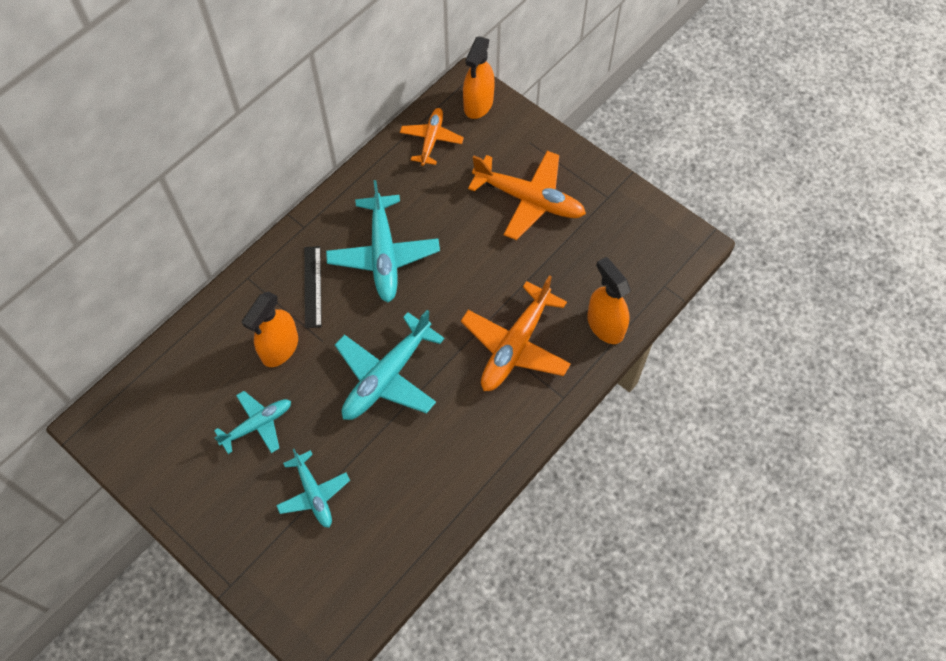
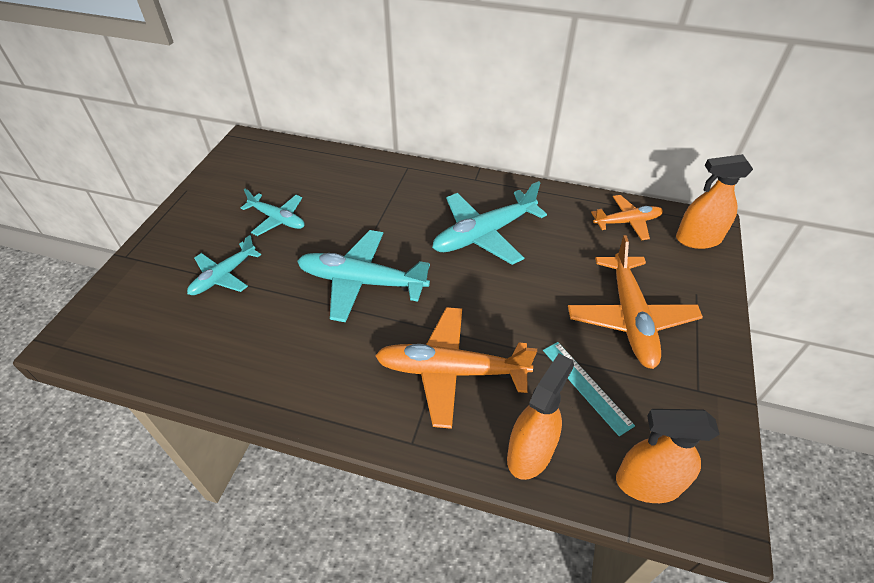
camera: 65 degrees right, 15 degrees down
orange spray bottle [242,291,298,367] -> orange spray bottle moved to [616,409,720,503]
black ruler [304,246,322,328] -> none
none -> turquoise ruler [543,342,635,436]

